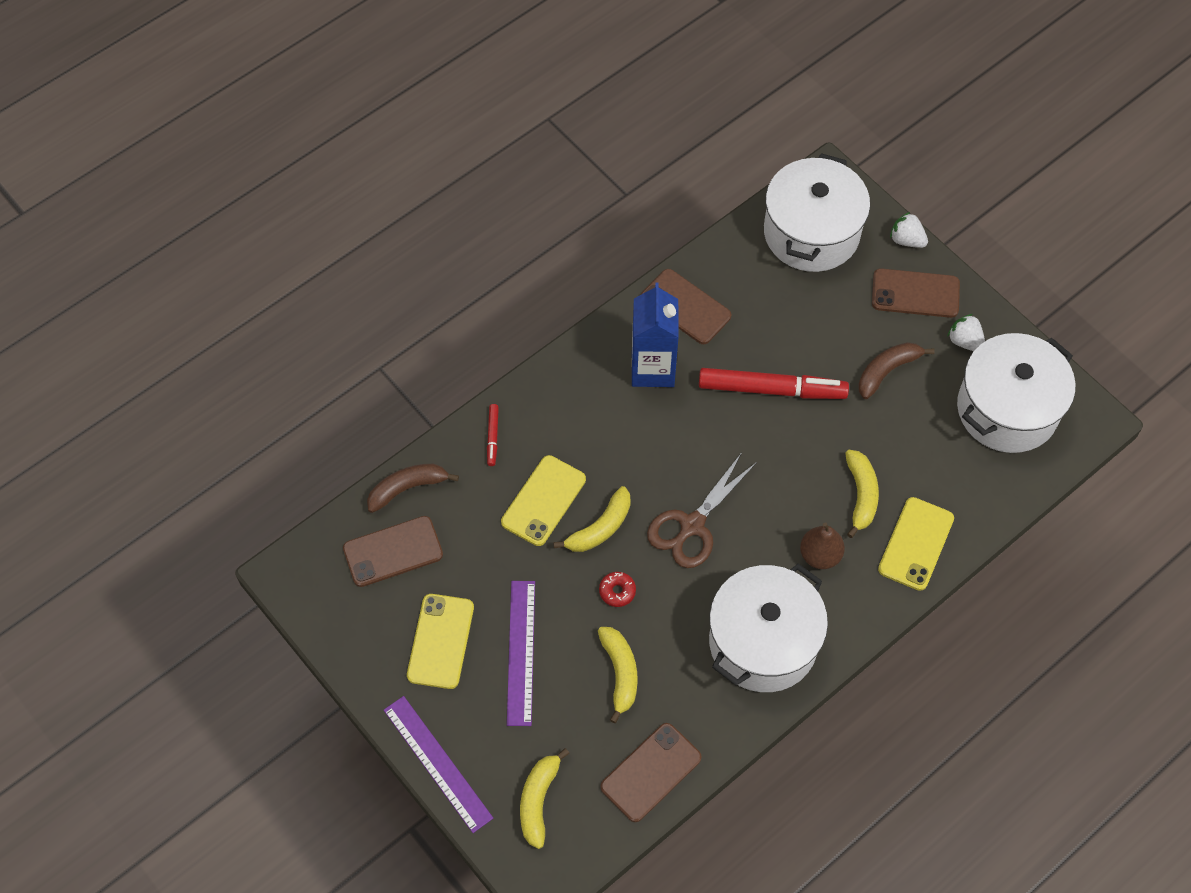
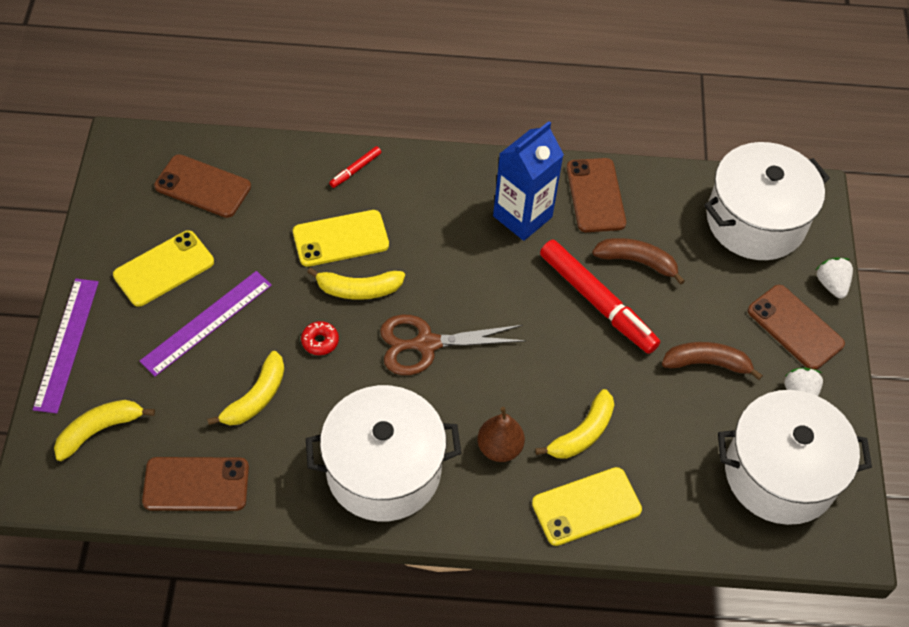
camera: 40 degrees right, 5 degrees down
brown banana [367,464,459,513] -> brown banana moved to [592,238,685,285]

